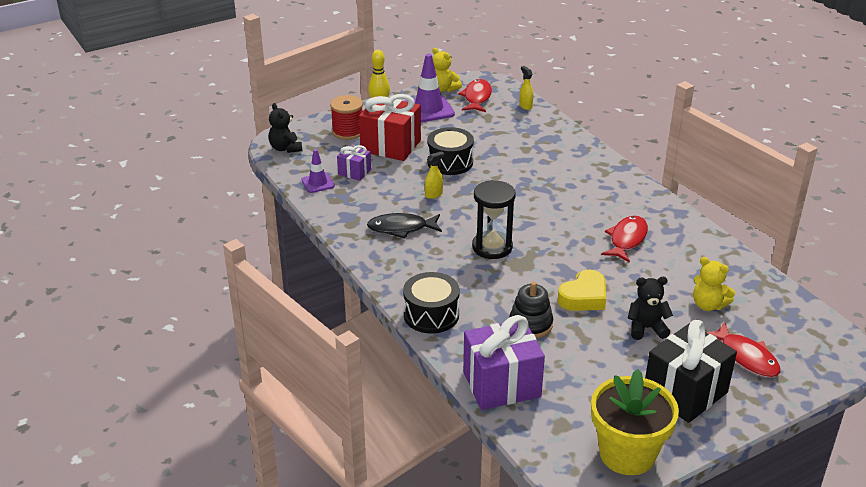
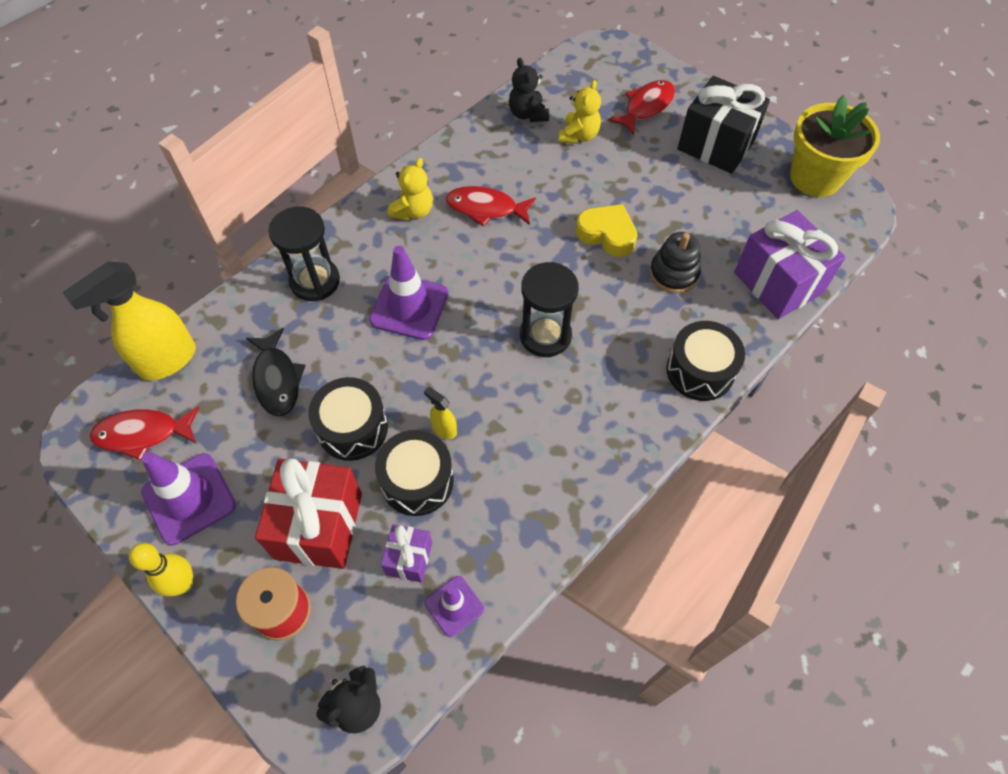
camera: 105 degrees left, 25 degrees up
black fish [367,213,442,239] -> black fish moved to [246,328,306,416]
yellow teddy bear [433,48,462,92] -> yellow teddy bear moved to [388,158,433,220]
yellow spray bottle [519,66,533,110] -> yellow spray bottle [62,261,196,380], size x2.24
black teddy bear [628,277,673,340] -> black teddy bear moved to [509,58,549,122]
none -> black hourglass [268,207,340,301]
none -> purple traffic cone [369,246,449,340]
none -> black drum [375,430,454,516]

